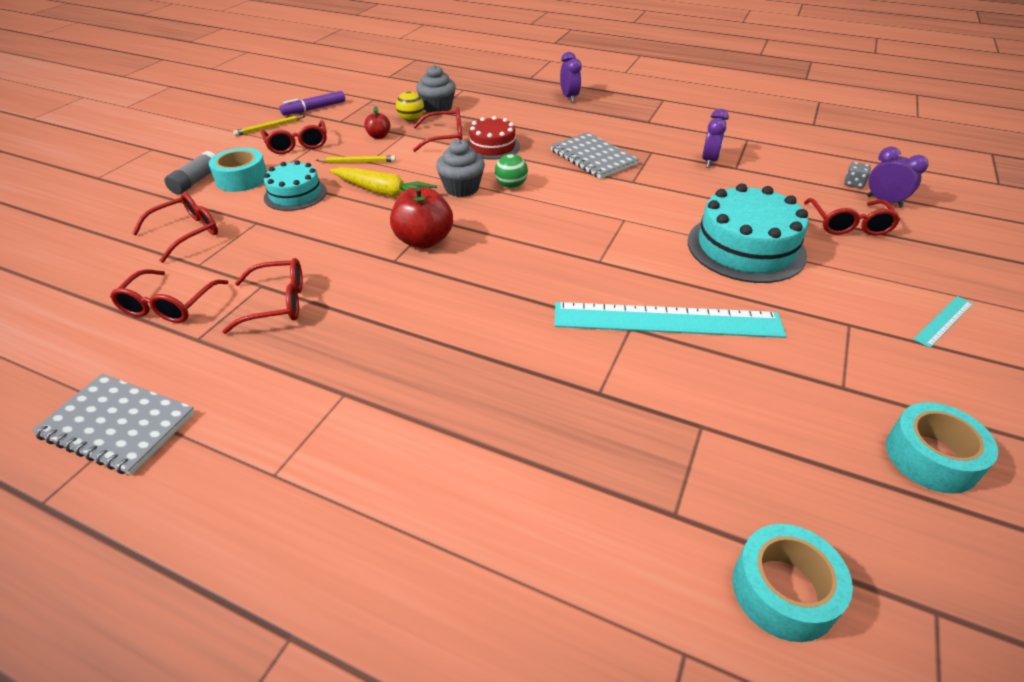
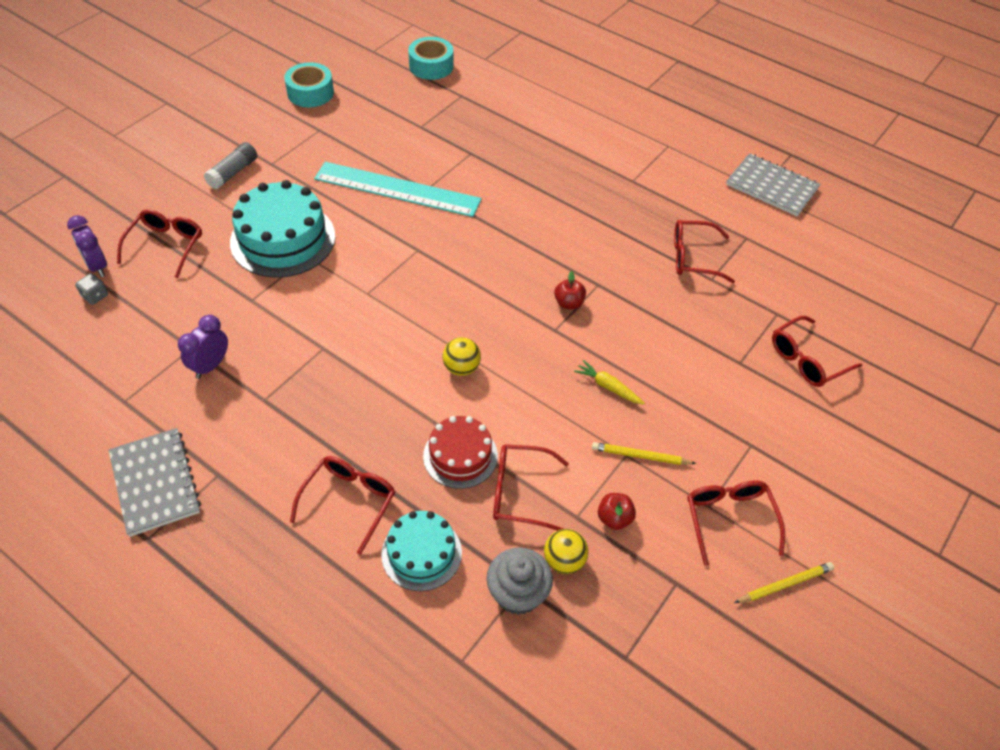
camera: 170 degrees left, 10 degrees up
red glasses [110,269,229,323] -> red glasses moved to [290,456,396,555]
grey glue stick [164,151,215,194] -> grey glue stick moved to [204,142,257,189]
turquoise tape [209,148,267,192] -> none
turquoise cake [264,160,327,211] -> turquoise cake moved to [381,511,462,591]
purple marker [279,91,345,115] -> none
yellow carrot [329,167,437,197] -> yellow carrot [574,360,645,405], size x0.57
red apple [390,187,453,249] -> red apple [554,271,586,309], size x0.53
grey cupcake [436,139,485,197] -> none
green ball [495,154,528,188] -> yellow ball [443,337,481,376]
grey notebook [550,132,639,179] -> grey notebook moved to [109,428,201,537]
purple clock [560,52,582,102] -> none
turquoise ruler [913,296,973,348] -> none

